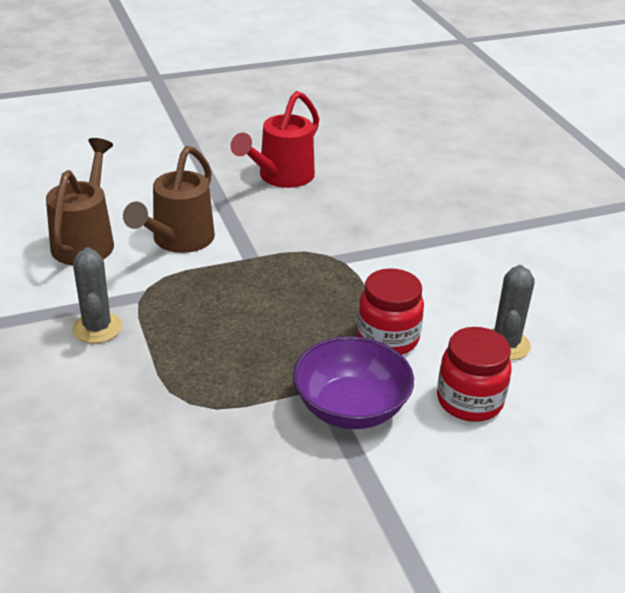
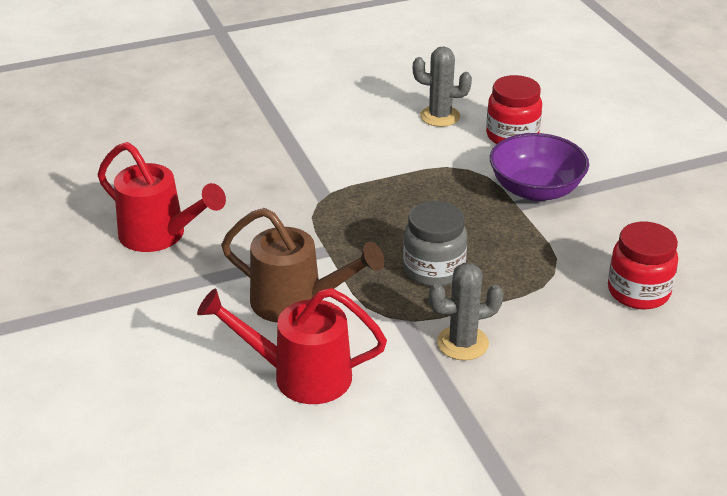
camera: 90 degrees left, 0 degrees up
brown watering can [46,138,114,265] -> red watering can [197,288,387,404]
red jar [357,268,424,355] -> red jar moved to [608,222,678,310]
none -> grey jar [403,201,467,287]

